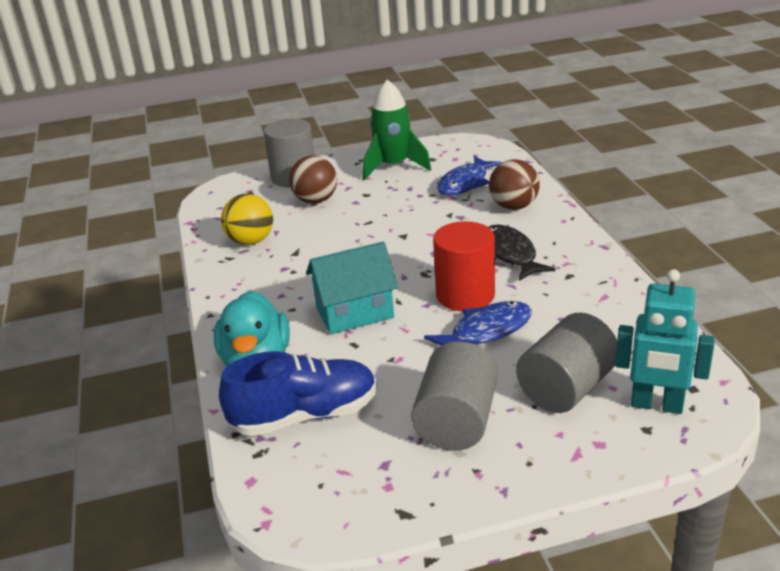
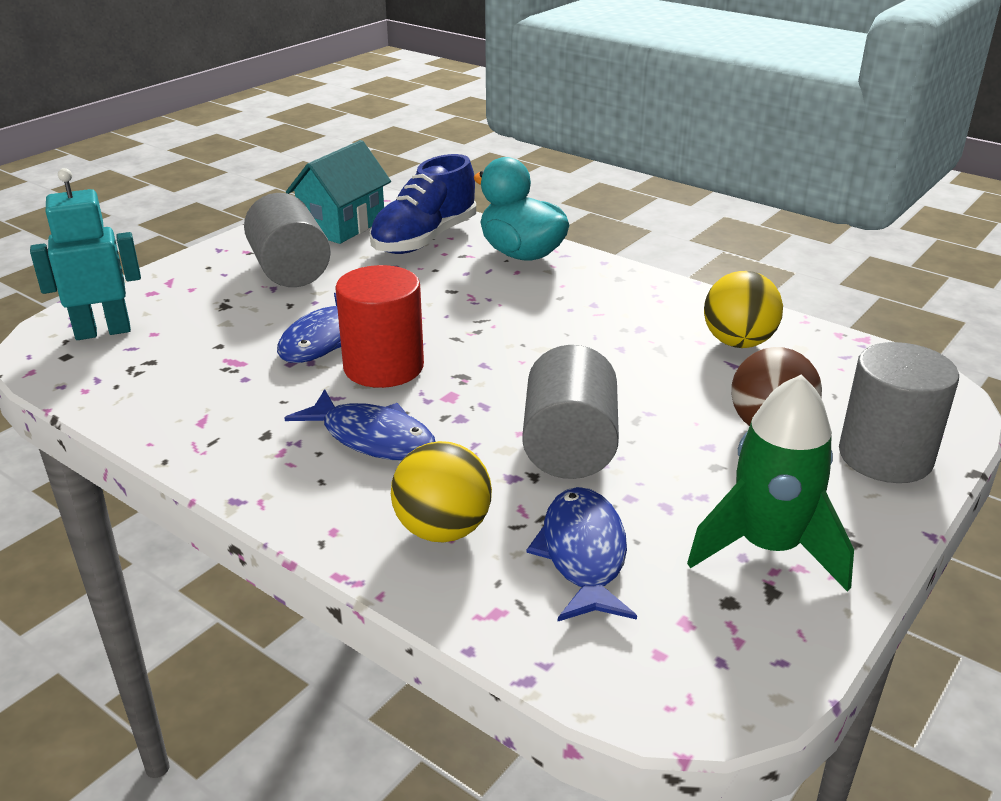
camera: 140 degrees right, 0 degrees up
turquoise house [306,242,398,334] -> turquoise house moved to [286,140,391,244]
brown ball [489,159,540,210] -> yellow ball [391,441,492,542]
black fish [489,225,555,281] -> blue fish [284,389,436,460]
grey cylinder [516,313,617,413] -> grey cylinder moved to [522,345,619,479]

